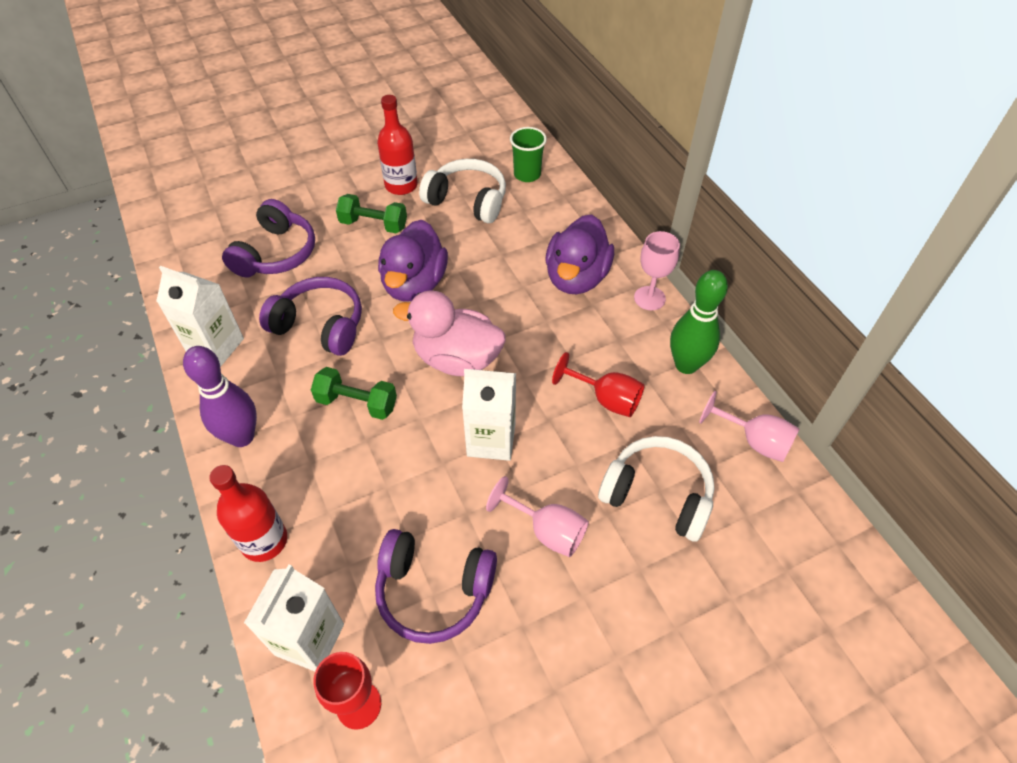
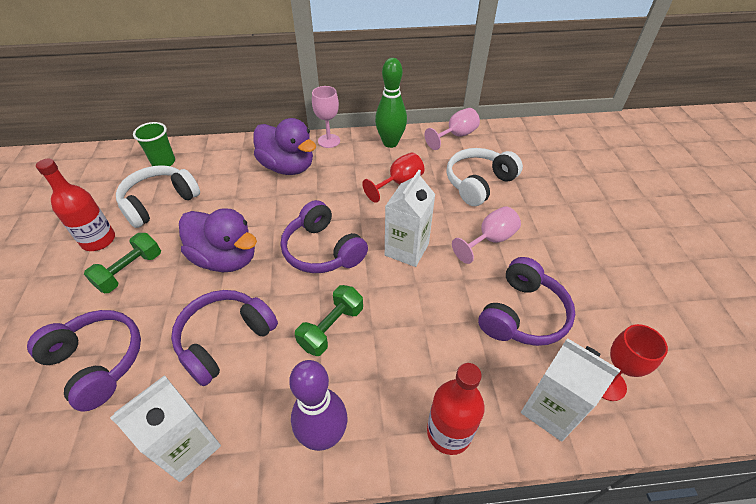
camera: 70 degrees left, 5 degrees down
pink duck [393,290,506,376] -> purple headphones [281,200,368,273]

